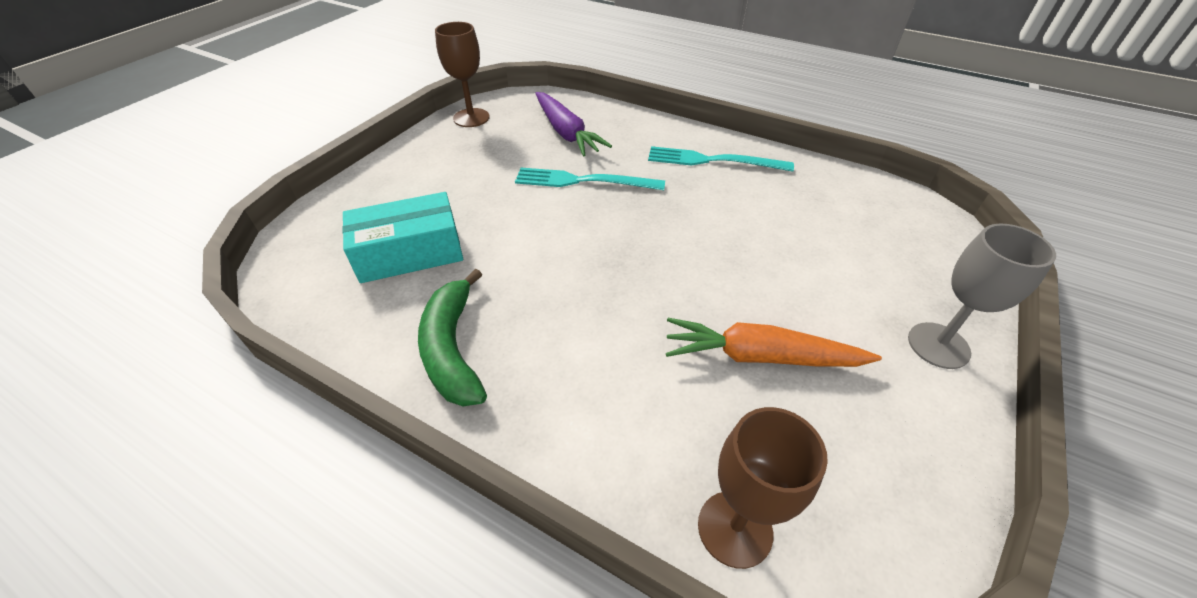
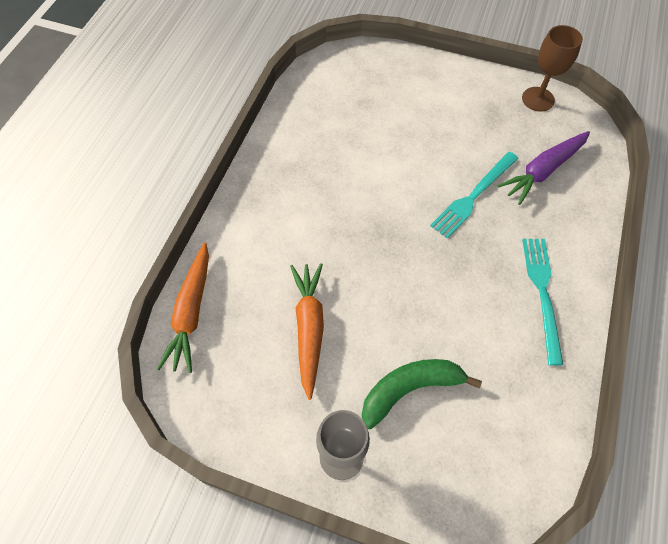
camera: 80 degrees right, 15 degrees up
turquoise box [342,192,463,283] -> none
green banana [418,269,487,406] -> green banana moved to [362,359,482,429]
turquoise fork [515,168,665,190] -> turquoise fork turned 135 degrees counterclockwise [430,152,519,239]
brown goblet [698,407,828,569] -> orange carrot [157,242,209,373]

